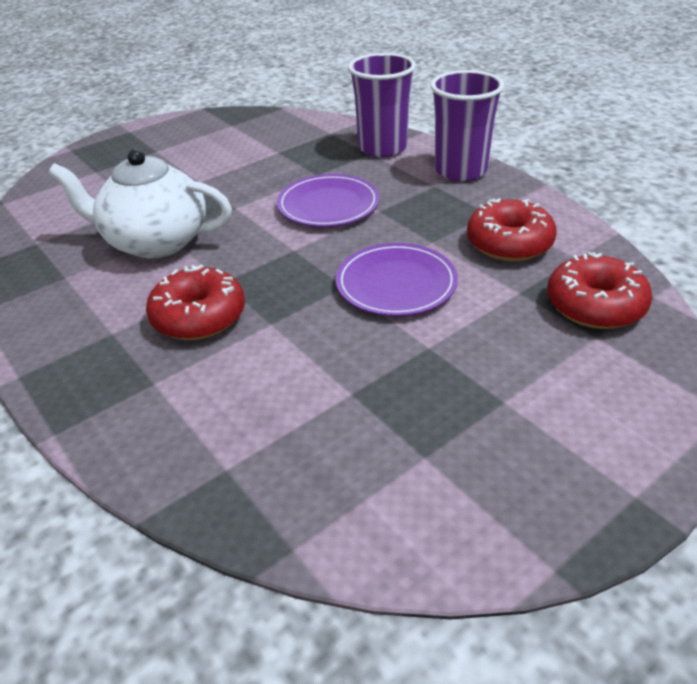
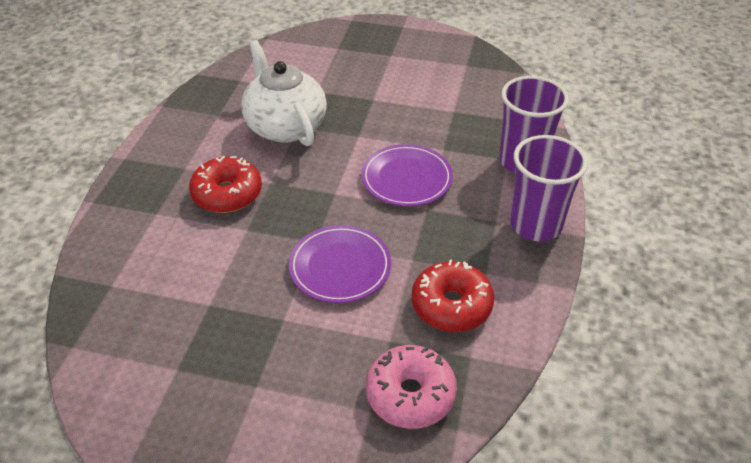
camera: 50 degrees right, 5 degrees up
red donut [547,252,652,329] -> pink donut [366,345,457,429]

